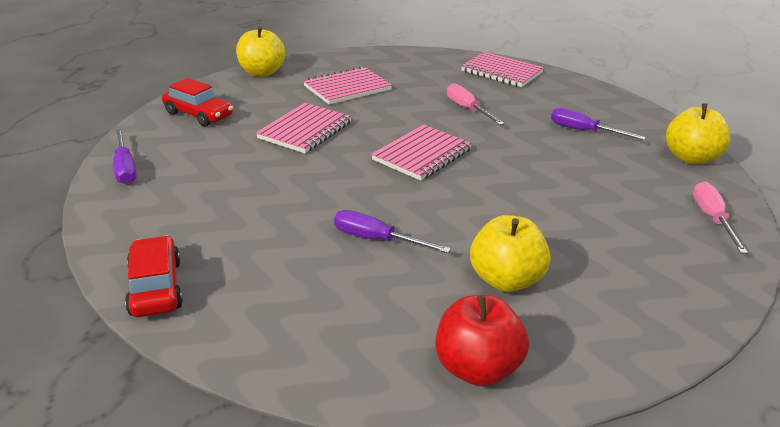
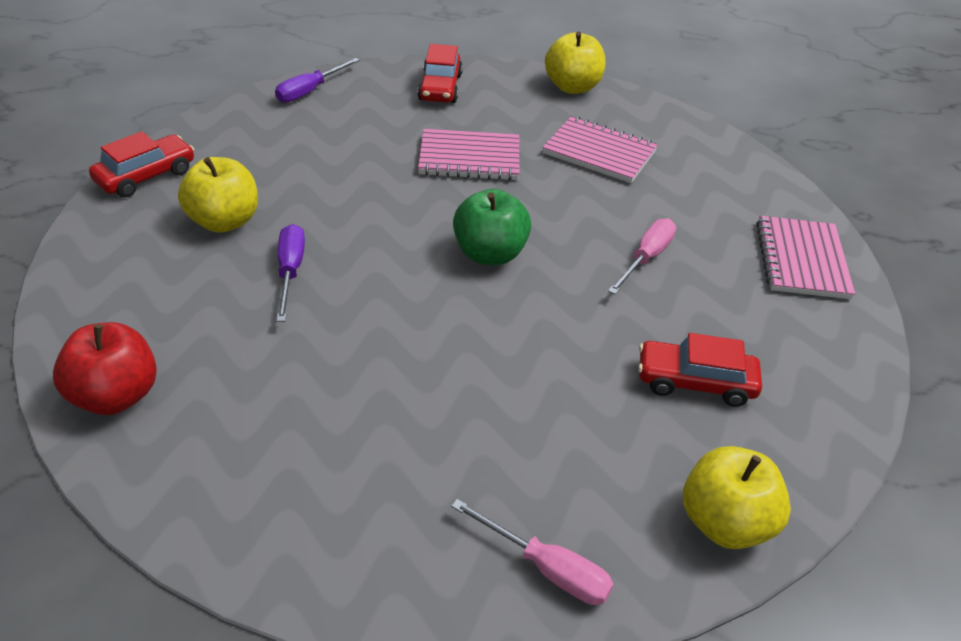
camera: 60 degrees right, 10 degrees up
pink notebook [371,125,472,181] -> green apple [453,189,531,265]
yellow apple [470,215,550,292] -> yellow apple moved to [178,157,258,233]
purple screwdriver [551,108,646,140] -> red car [638,333,762,407]
pink screwdriver [693,181,748,254] -> pink screwdriver turned 60 degrees clockwise [451,499,614,605]

